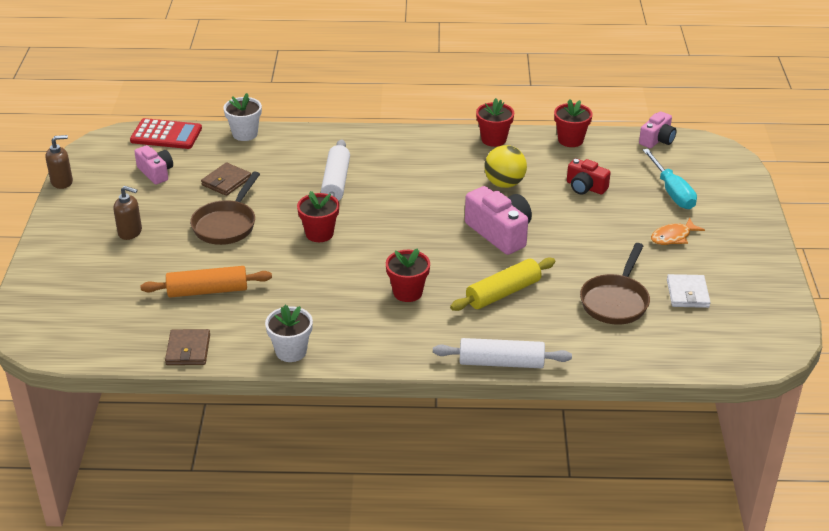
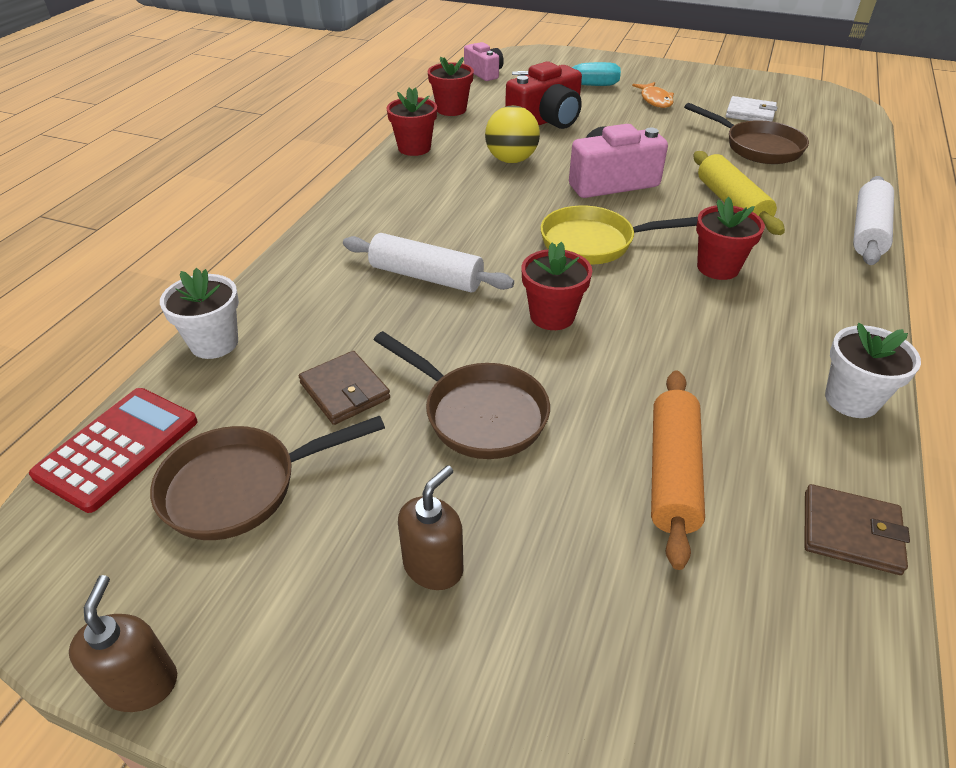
camera: 70 degrees left, 5 degrees up
pink camera [134,145,173,184] -> brown pan [150,415,385,540]
red camera [567,158,611,195] -> red camera [505,62,582,129], size x1.61
none -> yellow pan [540,206,698,265]

